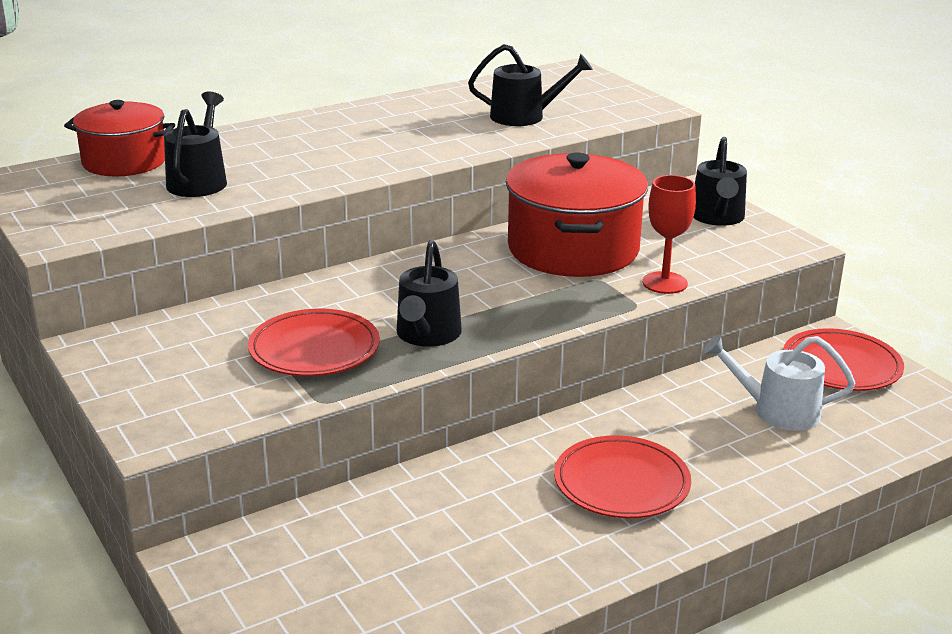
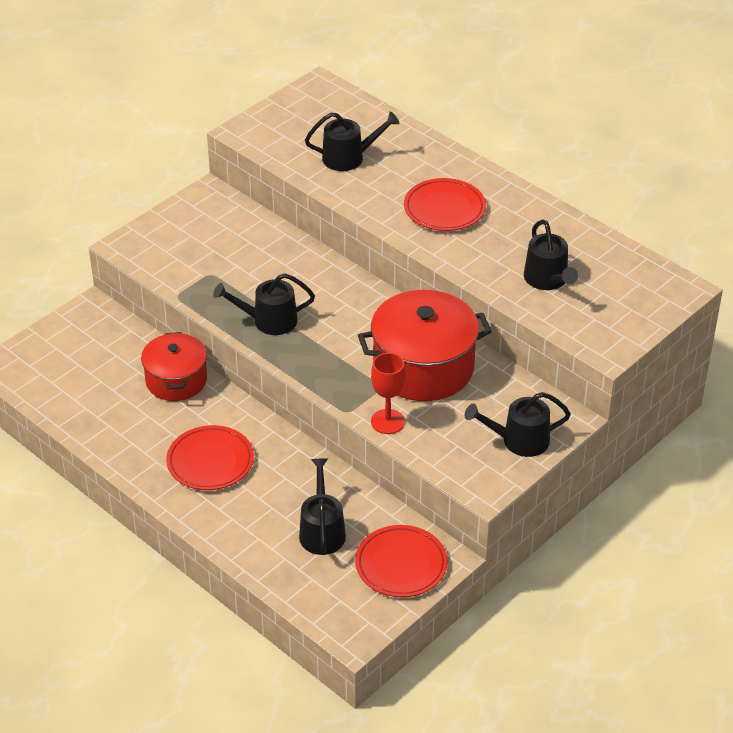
camera: 75 degrees right, 15 degrees up
red pot [64,100,175,176] -> red pot moved to [141,332,207,401]
red plate [248,309,380,376] -> red plate moved to [404,178,486,231]
white watering can [703,334,855,431] -> black watering can [299,458,346,555]

